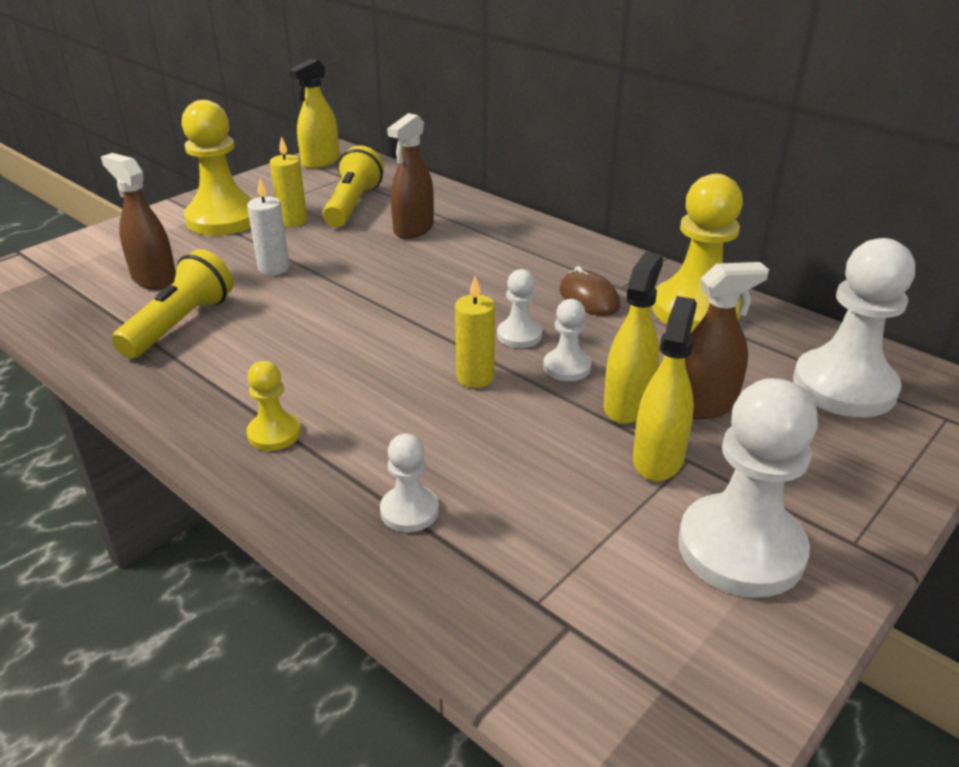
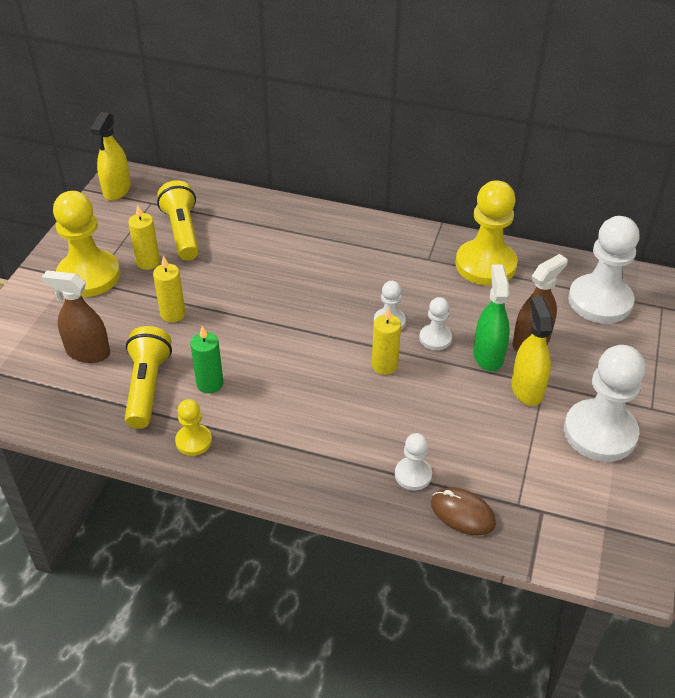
camera: 25 degrees left, 10 degrees up
yellow pawn [246,361,301,451] -> yellow pawn moved to [175,399,212,456]
white candle [247,179,290,275] -> yellow candle [153,256,185,322]
brown spray bottle [387,113,434,239] -> none
brown mouse [560,266,620,316] -> brown mouse moved to [431,487,496,535]
yellow spray bottle [603,252,663,424] -> green spray bottle [473,264,510,371]
none -> green candle [190,326,223,393]

